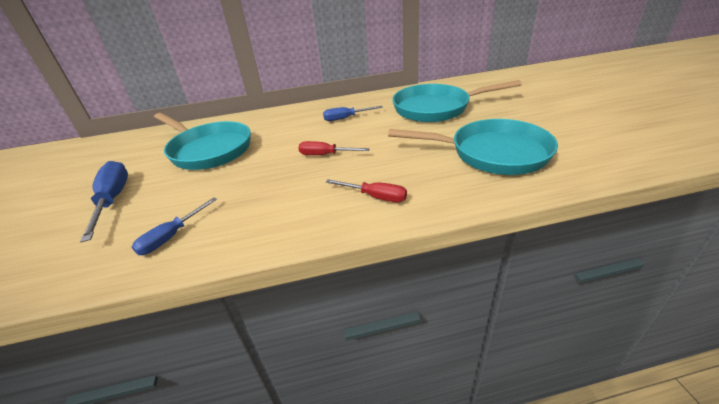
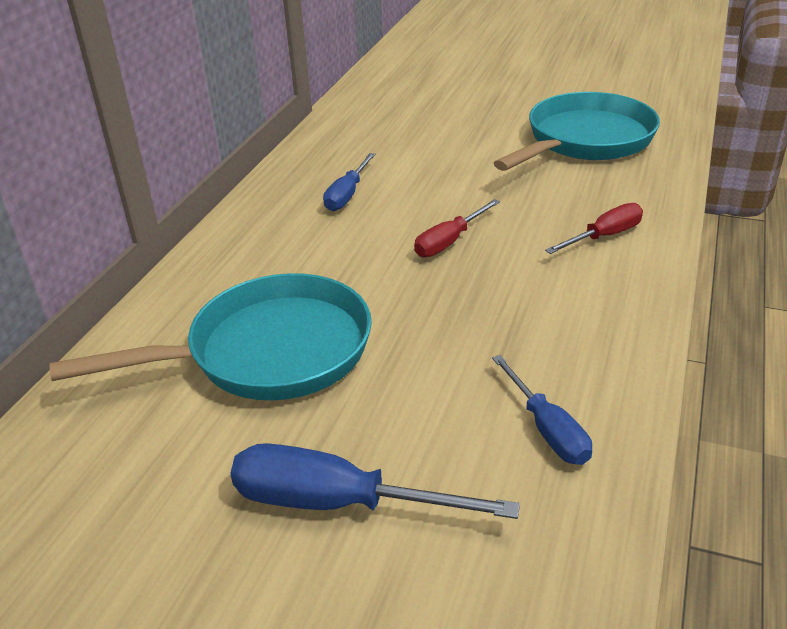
camera: 60 degrees left, 0 degrees up
turquoise pan [392,80,522,122] -> none

